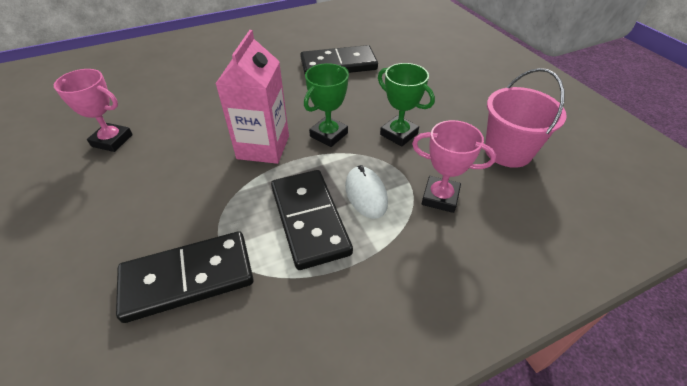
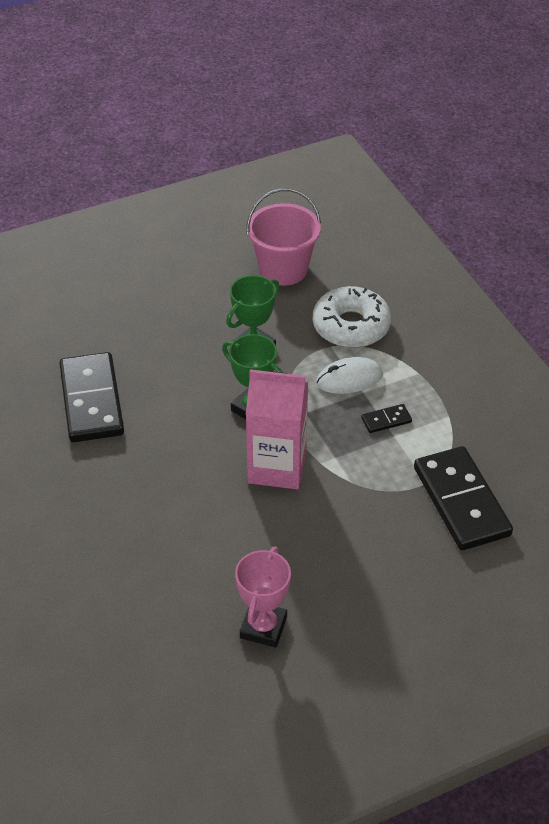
camera: 90 degrees left, 0 degrees up
black domino [271,170,353,270] -> black domino [361,404,412,433], size x0.42
pink trophy [412,120,496,213] -> white donut [313,286,391,348]

